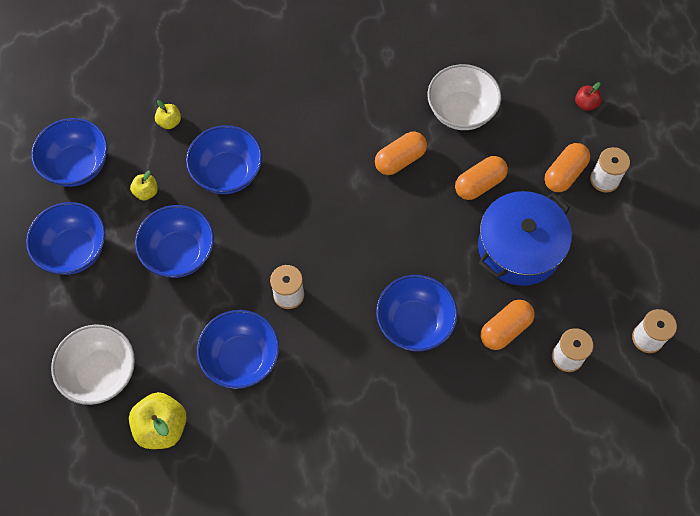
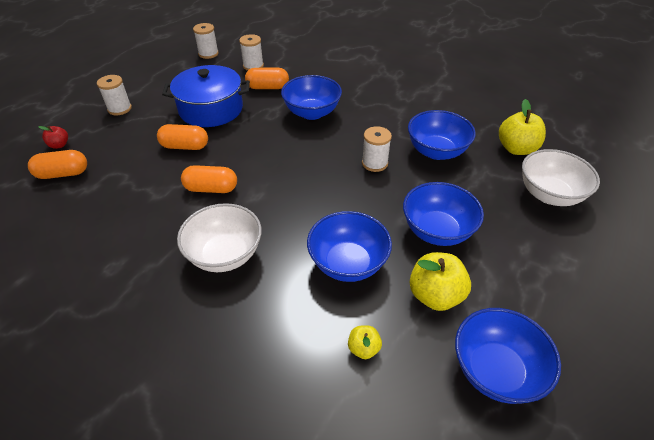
camera: 140 degrees left, 20 degrees down
blue bowl [26,202,105,275] -> none
yellow apple [130,171,158,201] -> yellow apple [410,252,471,311], size x1.89
white bowl [427,64,501,130] -> white bowl moved to [177,203,262,272]
orange capsule [544,143,590,192] -> orange capsule moved to [28,150,87,179]

